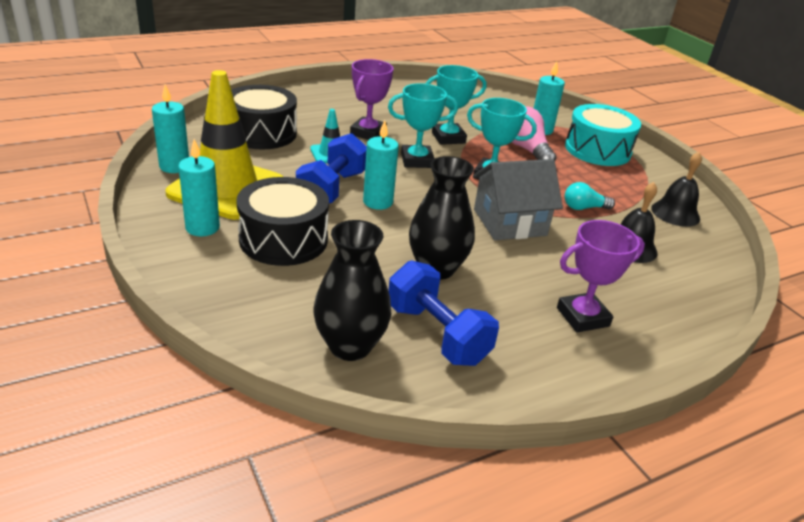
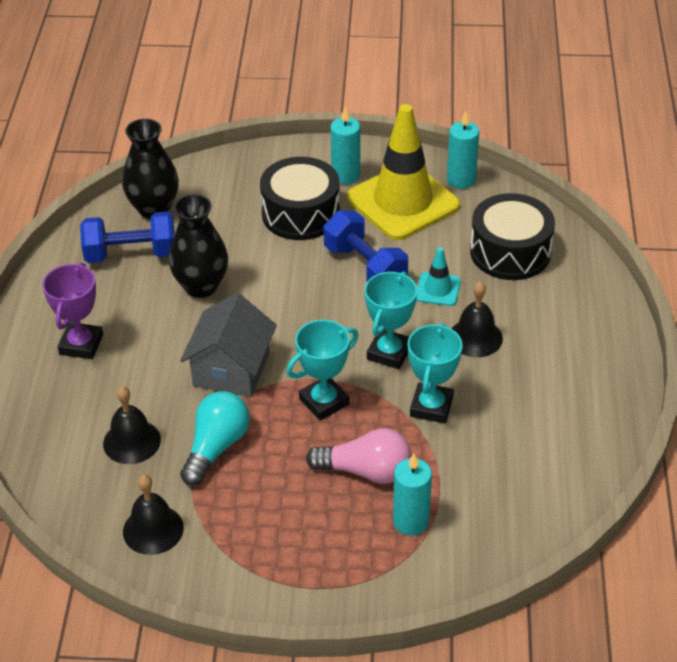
camera: 125 degrees right, 10 degrees up
purple trophy [350,59,394,140] -> black bell [452,281,503,357]
turquoise candle [363,120,399,210] -> none
turquoise drum [565,104,641,166] -> none
turquoise light bulb [565,182,615,210] -> turquoise light bulb [180,391,250,486], size x1.62

